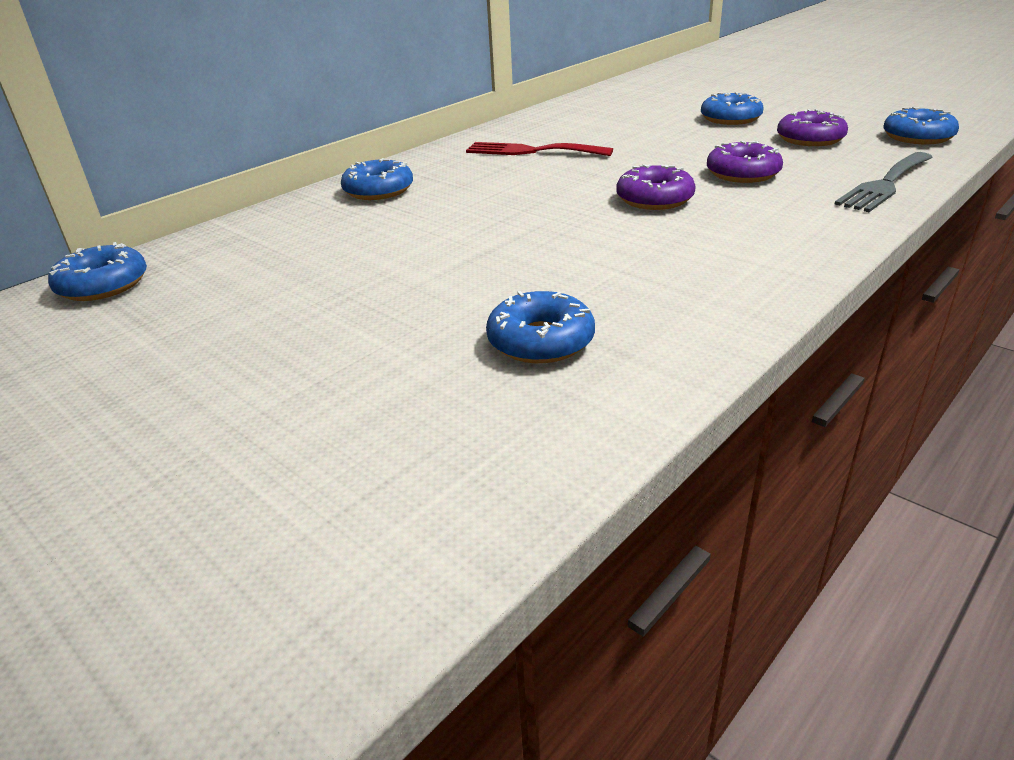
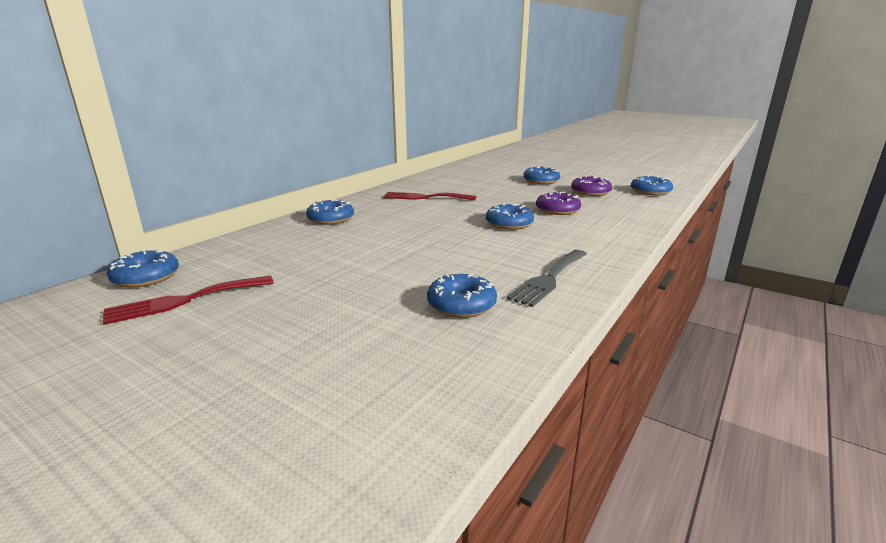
camera: 10 degrees left, 10 degrees down
purple donut [616,164,696,210] -> blue donut [486,203,534,230]
grey fork [834,152,933,212] -> grey fork moved to [506,250,587,307]
none -> red fork [103,276,274,325]

